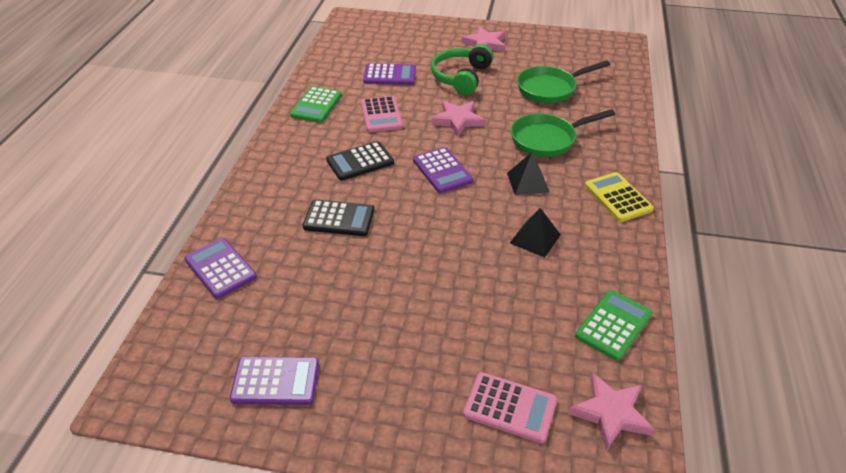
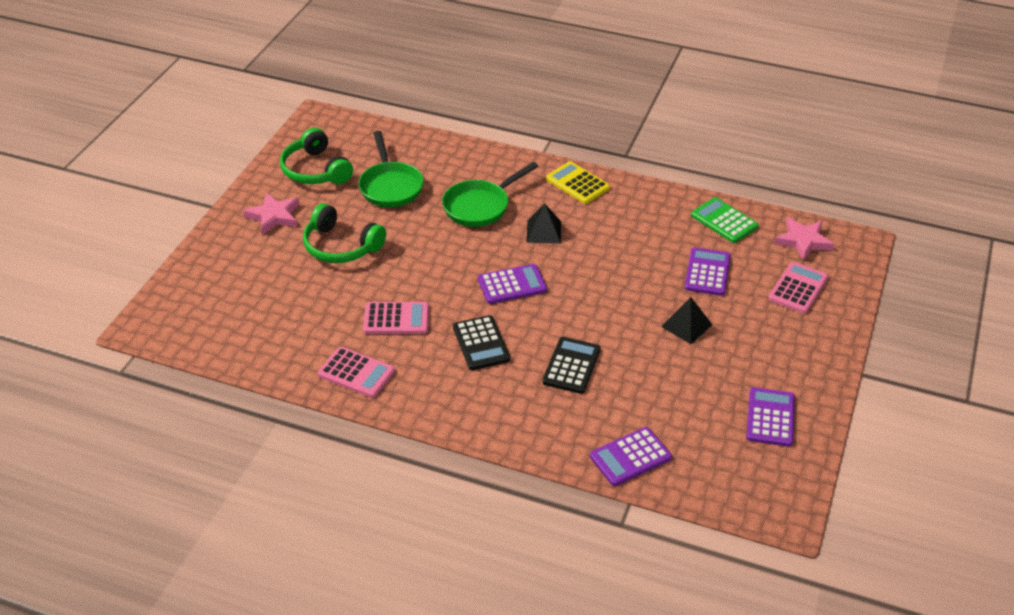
camera: 80 degrees left, 0 degrees up
green calculator [290,86,342,123] -> pink calculator [318,347,395,398]
purple calculator [363,63,416,85] -> purple calculator moved to [684,248,731,296]
pink star [431,101,485,136] -> none
black pyramid [510,208,561,258] -> black pyramid moved to [661,297,713,344]
green pan [511,109,615,157] -> green pan turned 60 degrees clockwise [442,162,538,227]
yellow calculator [585,172,654,222] -> yellow calculator turned 60 degrees clockwise [546,161,610,204]
none -> green headphones [280,128,353,184]

